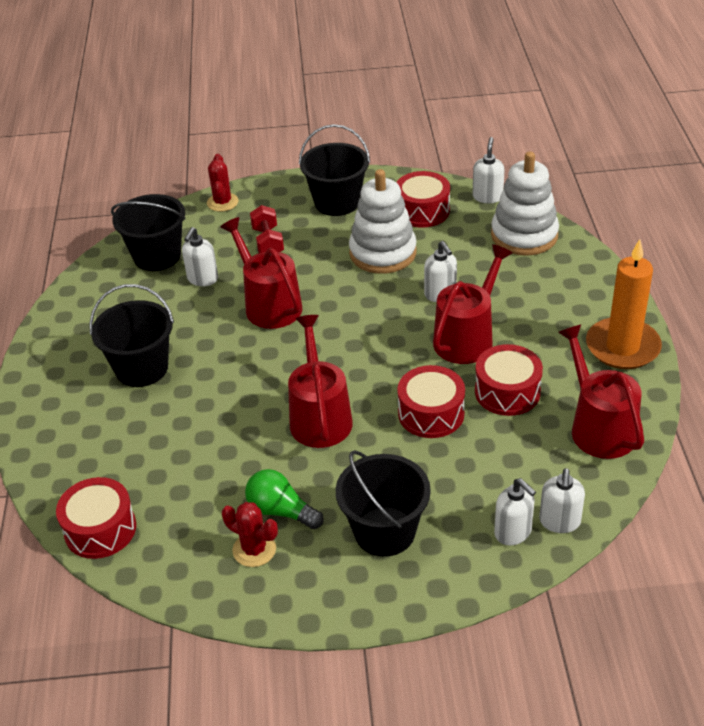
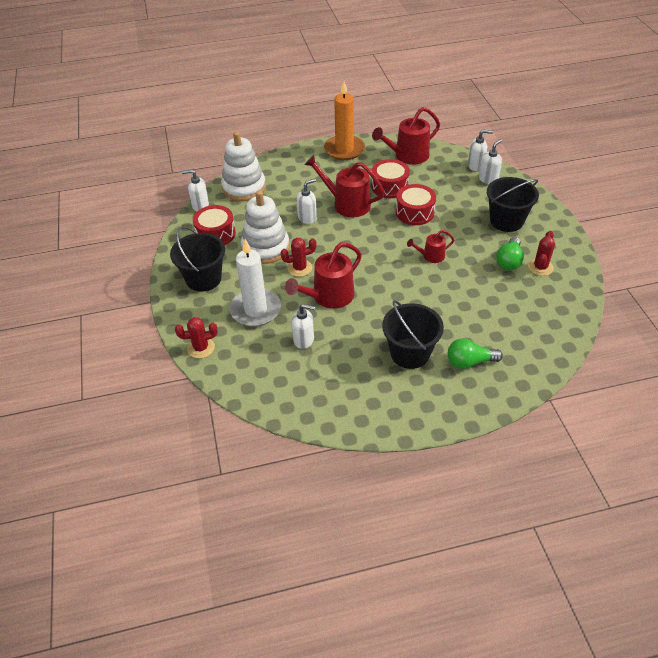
camera: 100 degrees left, 5 degrees up
red drum [56,477,136,559] -> none
black bucket [111,194,186,271] -> none
red dumbbell [250,205,284,253] -> white candle [229,239,281,326]
red watering can [288,315,353,448] -> red watering can [407,230,454,263], size x0.55
none -> red cactus [280,238,317,277]
none -> green light bulb [448,338,503,369]

